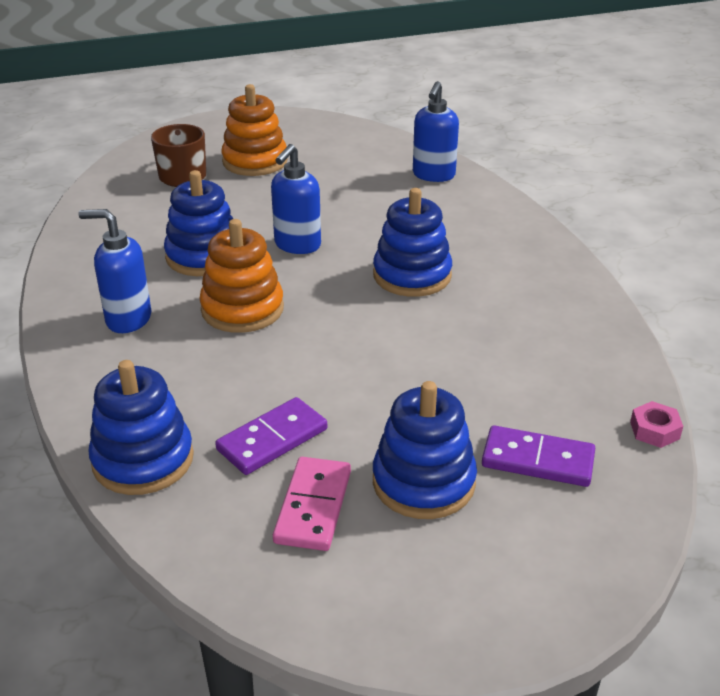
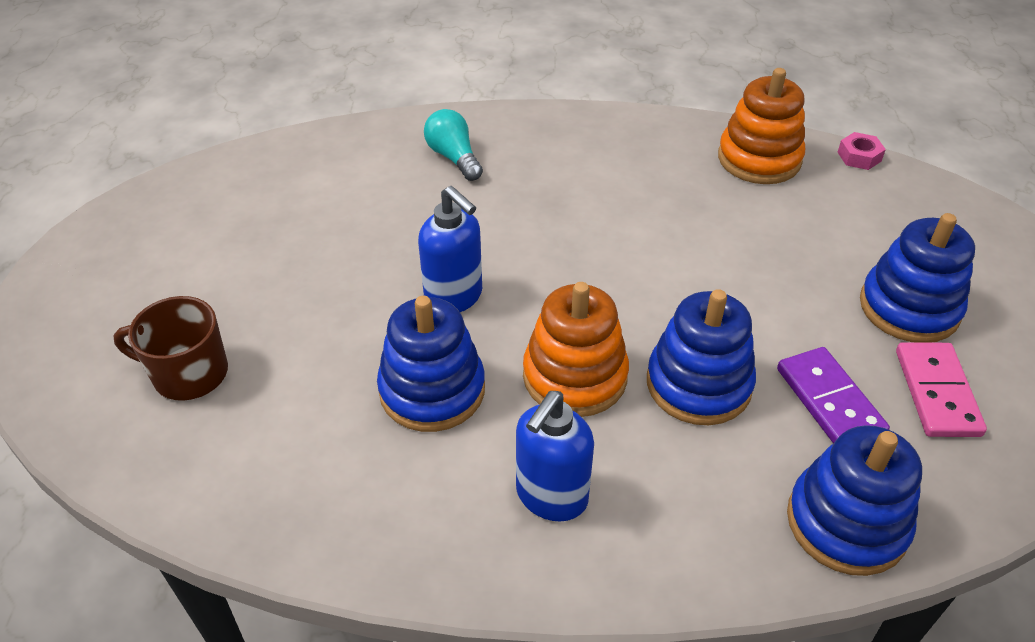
camera: 70 degrees left, 10 degrees up
orange stacking toy [221,84,288,176] -> orange stacking toy moved to [718,68,805,184]
pink domino [273,457,351,551] -> pink domino turned 60 degrees clockwise [896,342,987,437]
blue stacking toy [373,188,452,297] -> blue stacking toy moved to [647,289,756,425]
blue soap dispenser [413,81,459,182] -> none
purple domino [482,425,595,487] -> none
none -> turquoise light bulb [424,109,483,181]

